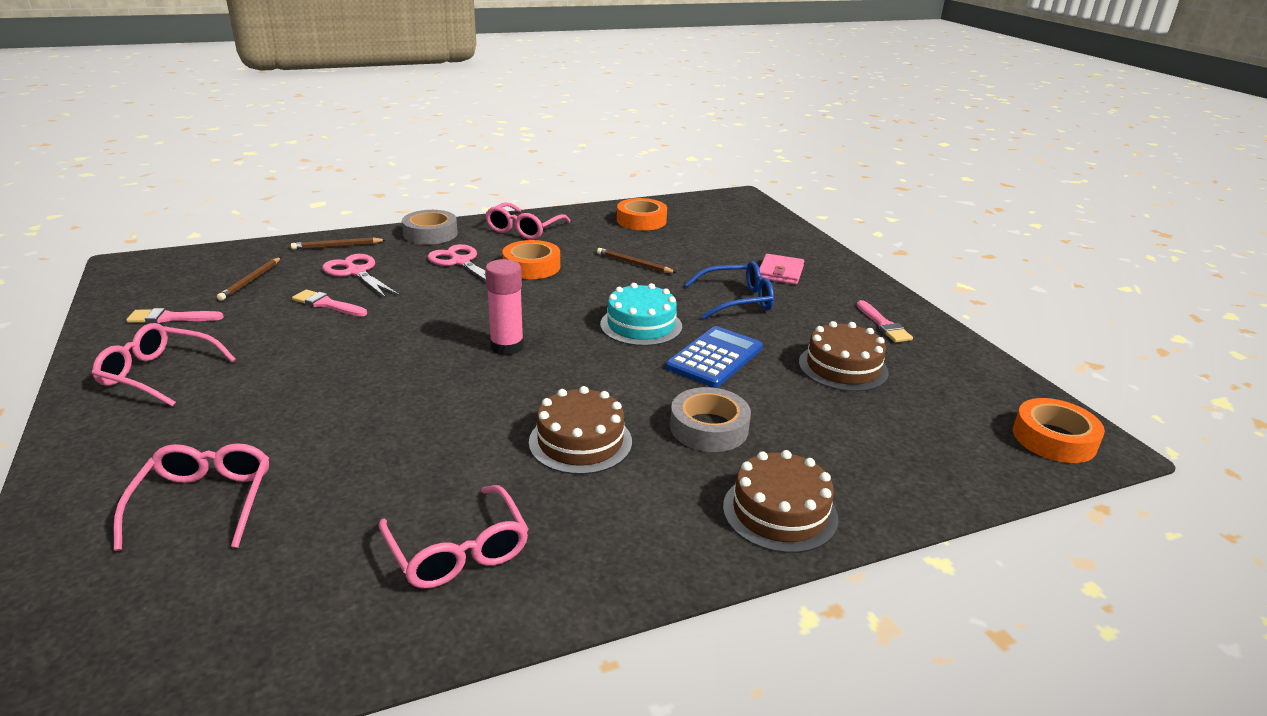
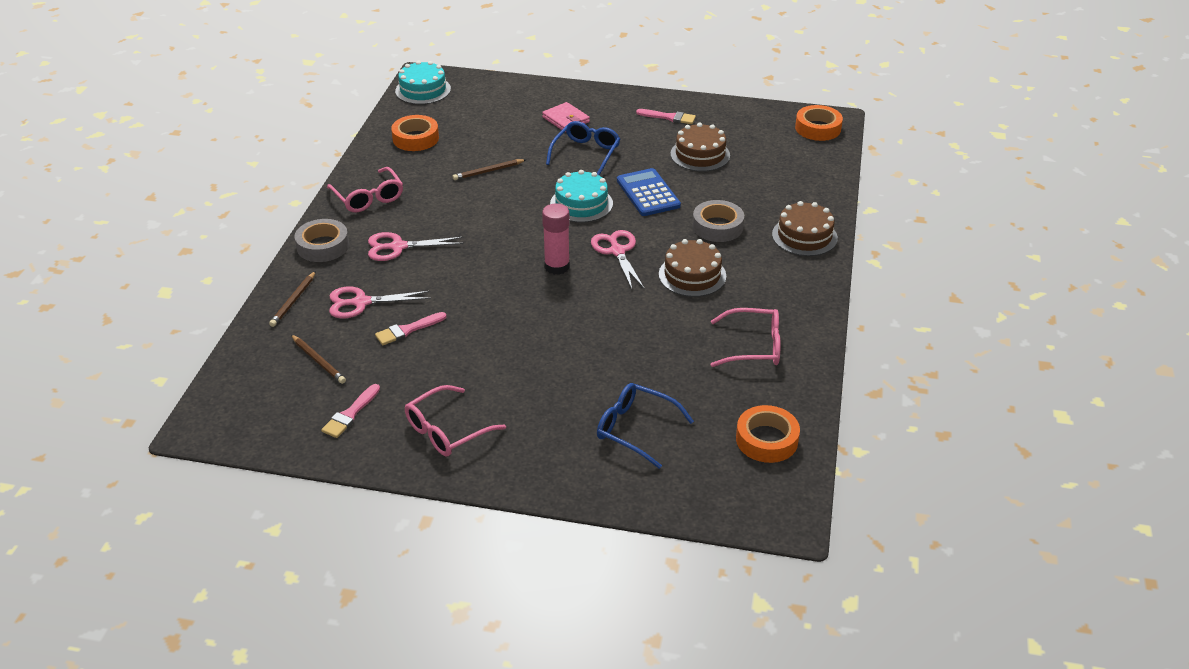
camera: 55 degrees left, 10 degrees up
pink glasses [114,443,269,551] -> blue glasses [597,383,694,469]
orange tape [503,240,560,279] -> orange tape moved to [736,405,800,463]
none -> turquoise cake [395,61,451,105]
none -> pink scissors [591,230,644,289]

